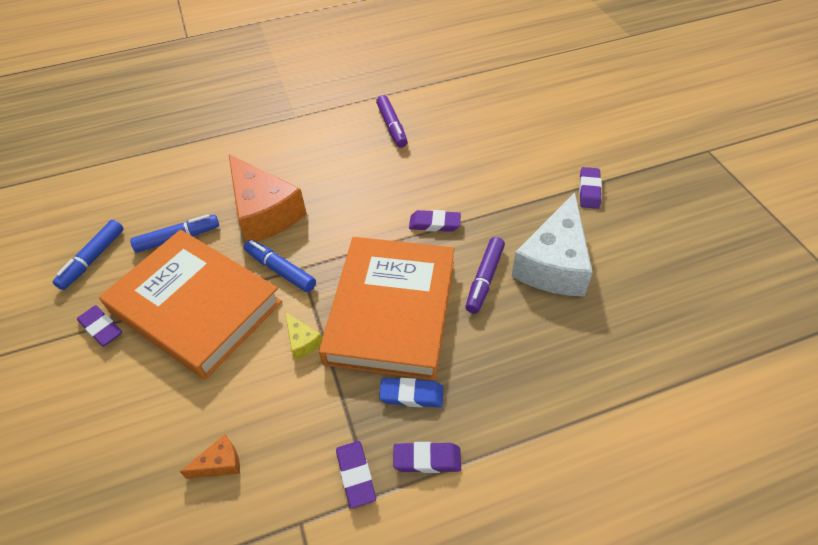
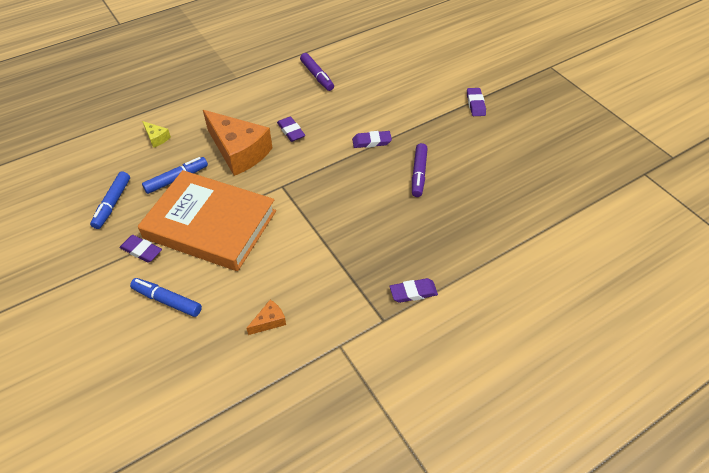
camera: 15 degrees left, 0 degrees up
blue marker [244,240,316,292] -> blue marker moved to [130,278,202,317]
yellow cheese [285,312,322,359] -> yellow cheese moved to [142,121,171,148]
orange book [319,237,454,380] -> none
purple eraser [336,441,376,509] -> purple eraser moved to [277,116,305,142]
blue eraser [379,378,444,407] -> none
white cheese [512,192,593,296] -> none

